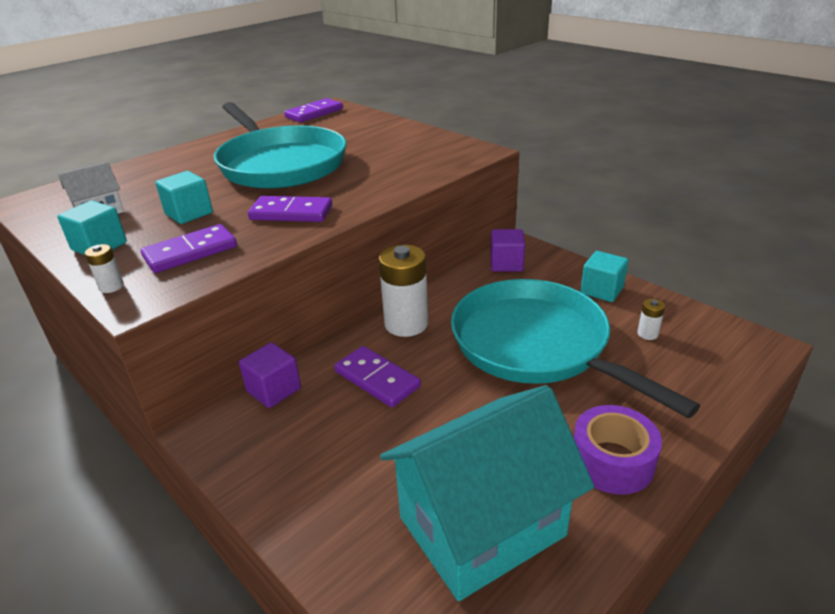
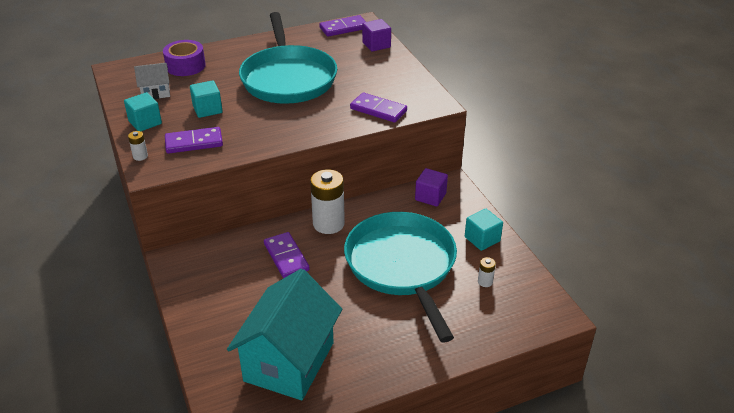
camera: 20 degrees right, 5 degrees up
purple cube [239,342,301,408] -> purple cube moved to [362,19,391,52]
purple domino [248,196,332,222] -> purple domino moved to [350,92,407,123]
turquoise house [380,385,594,601] -> turquoise house turned 60 degrees counterclockwise [227,269,342,400]
purple tape [574,405,662,495] -> purple tape moved to [163,40,206,76]

